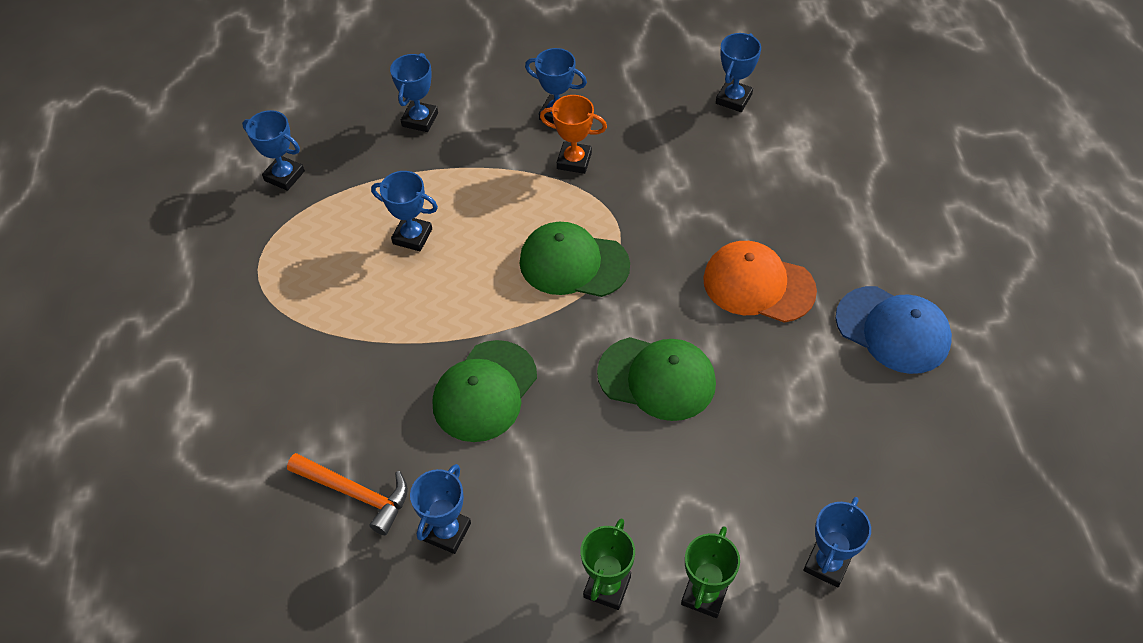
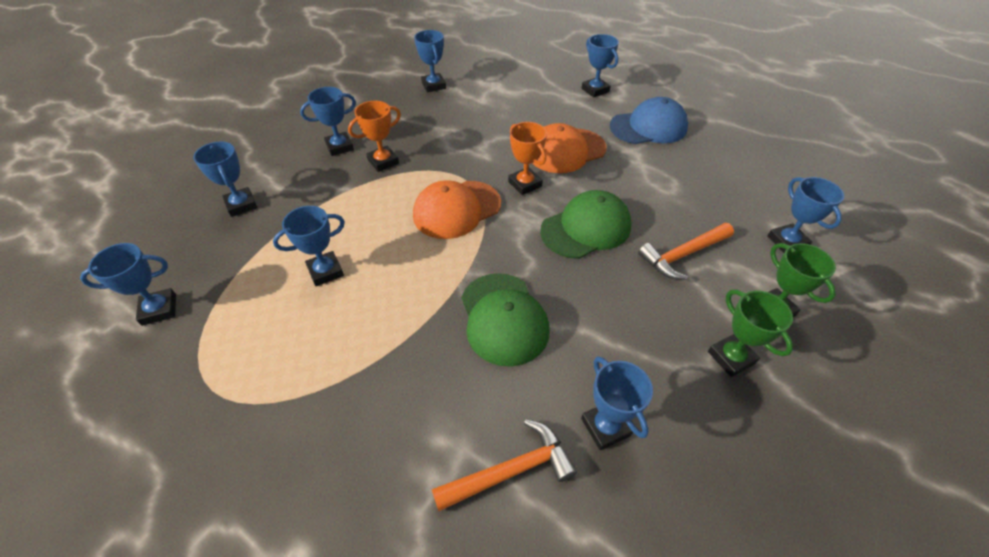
camera: 50 degrees left, 5 degrees down
green cap [520,222,630,297] -> orange cap [413,180,501,239]
none -> orange trophy [508,122,547,195]
none -> blue trophy [582,34,619,98]
none -> orange hammer [638,223,734,280]

